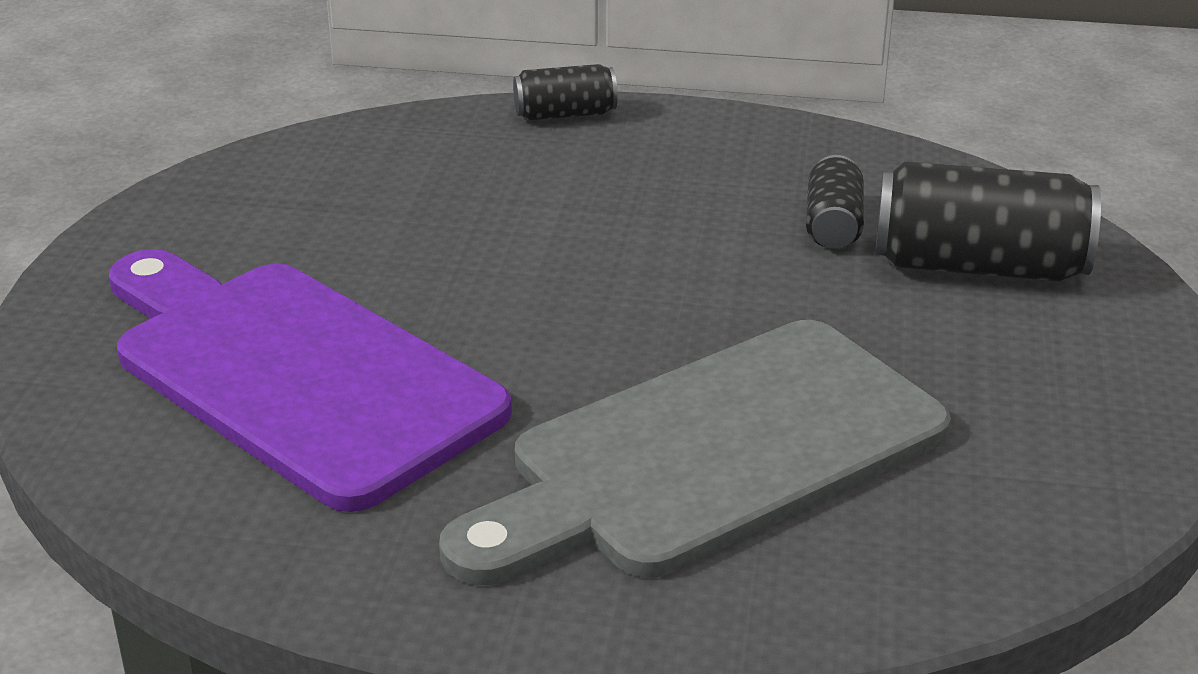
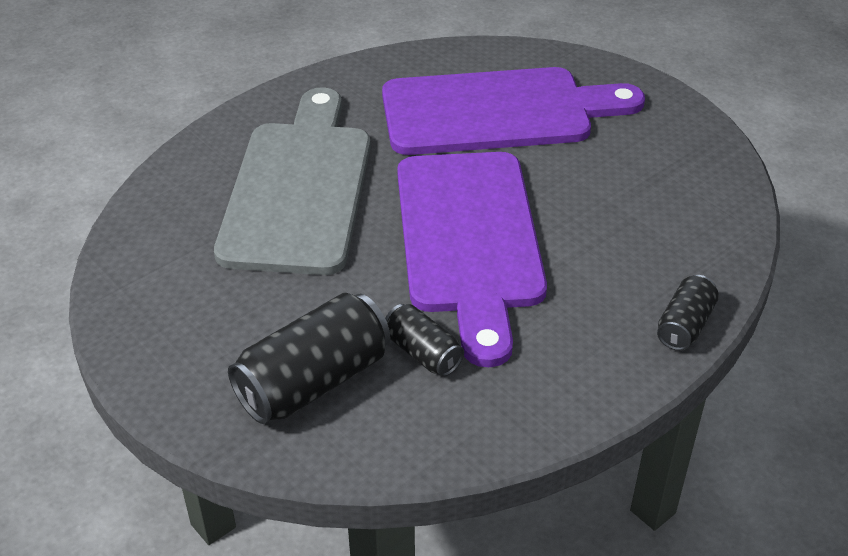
camera: 130 degrees right, 10 degrees up
none -> purple cutting board [397,152,547,367]

